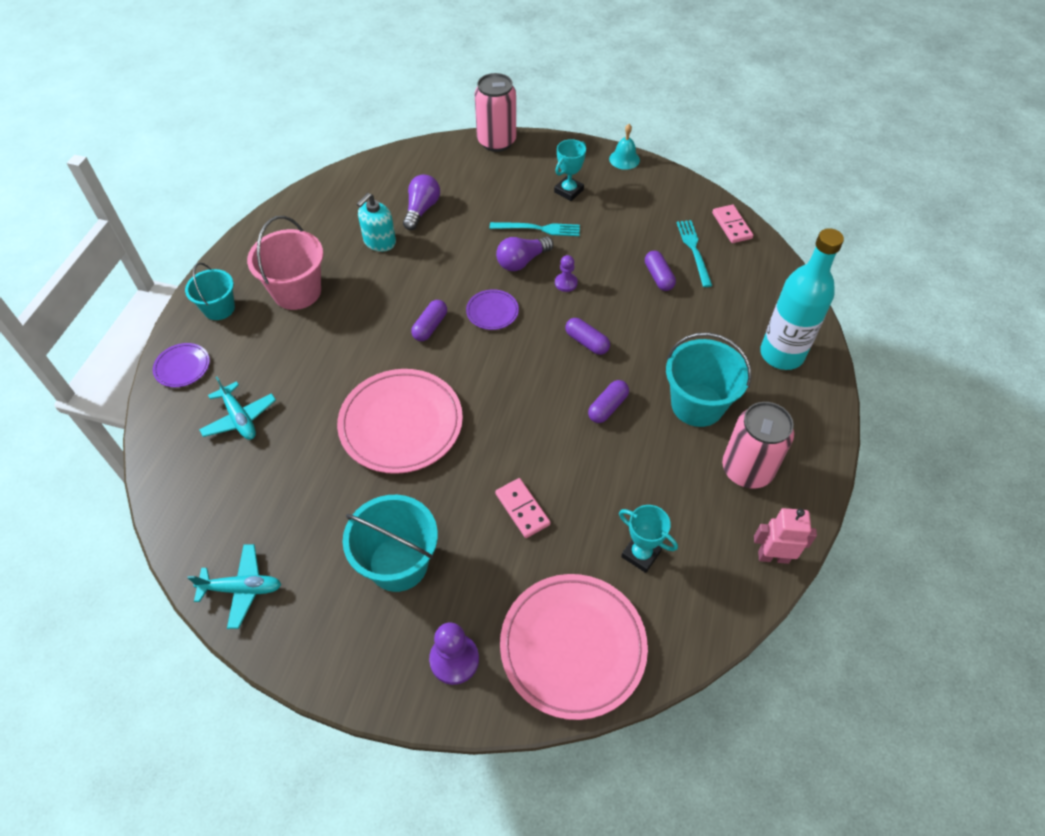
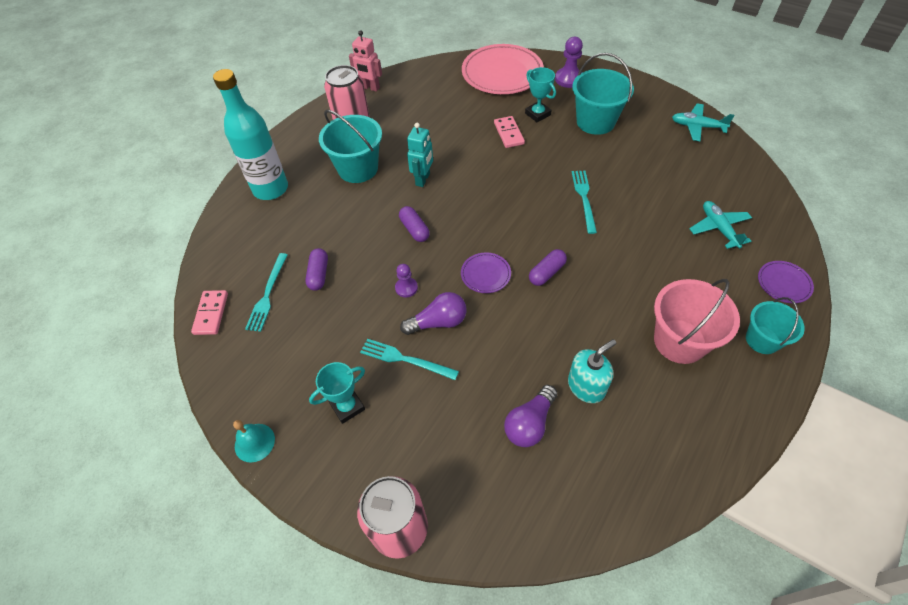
camera: 160 degrees left, 0 degrees up
pink plate [337,369,463,474] -> turquoise fork [572,170,597,234]
purple capsule [588,380,629,423] -> turquoise robot [407,123,433,187]
turquoise trophy [619,505,678,573] -> turquoise trophy moved to [525,67,556,122]

